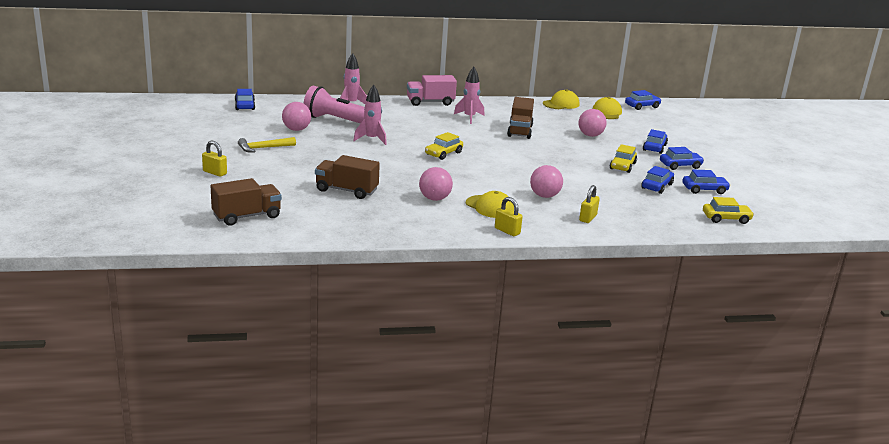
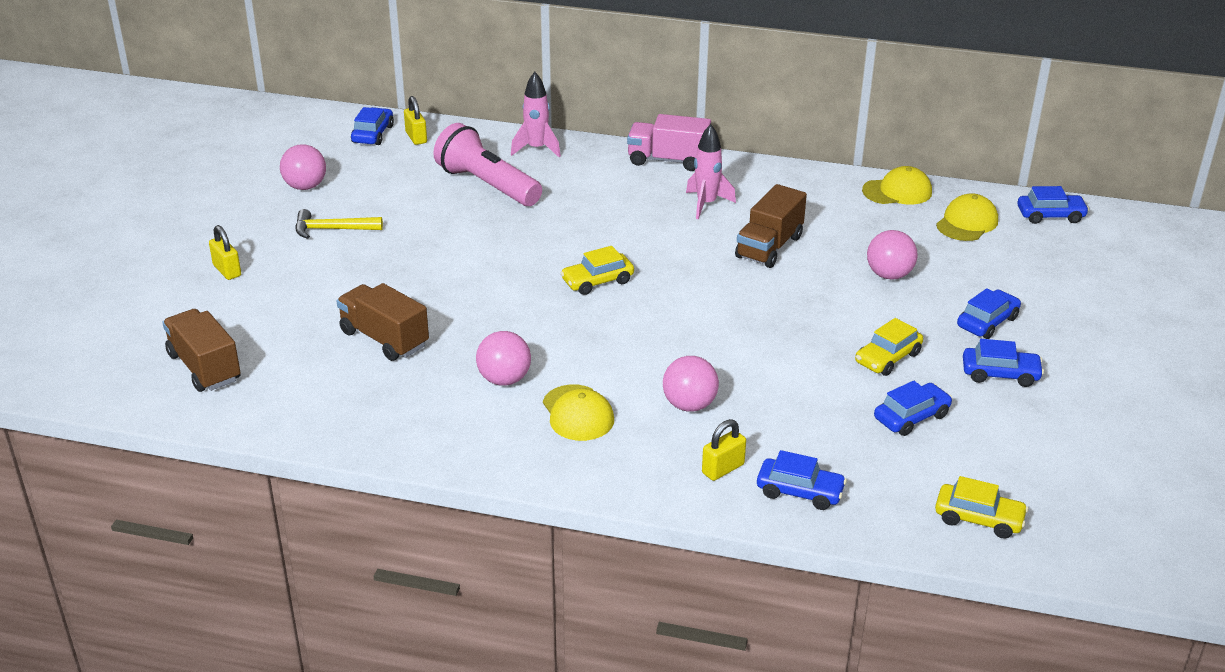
camera: 25 degrees right, 10 degrees up
brown truck [211,178,282,226] -> brown truck turned 120 degrees counterclockwise [162,309,241,392]
pink ball [282,102,311,131] -> pink ball moved to [280,144,326,190]
pink rocket [353,85,387,145] -> none
yellow padlock [495,197,523,236] -> yellow padlock moved to [404,96,427,145]
blue car [682,170,731,194] -> blue car moved to [757,450,847,510]

